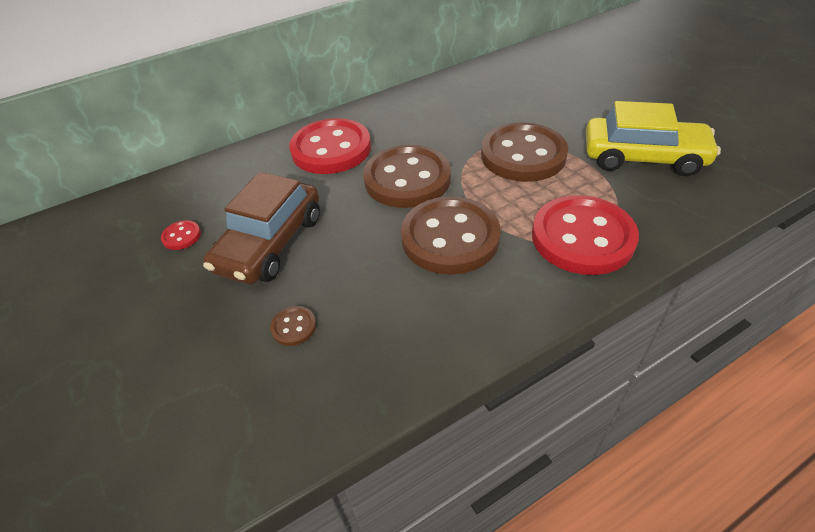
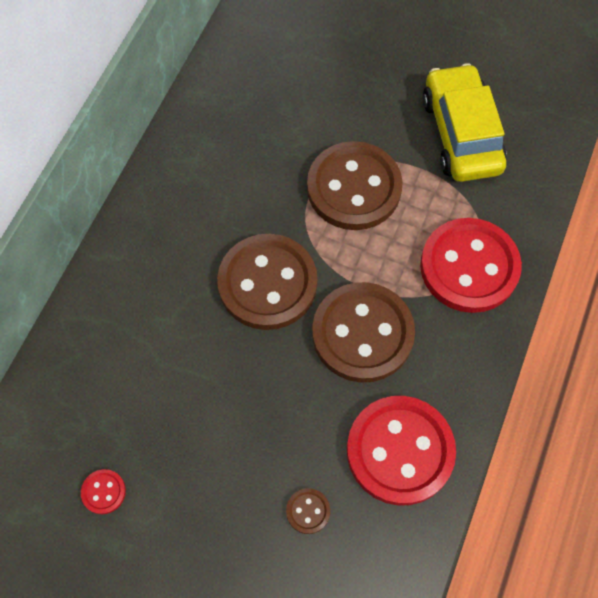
camera: 40 degrees left, 20 degrees up
brown car [203,172,320,284] -> none
red button [289,118,371,174] -> red button moved to [347,396,456,505]
yellow car [586,101,721,176] -> yellow car turned 75 degrees counterclockwise [423,63,507,182]

